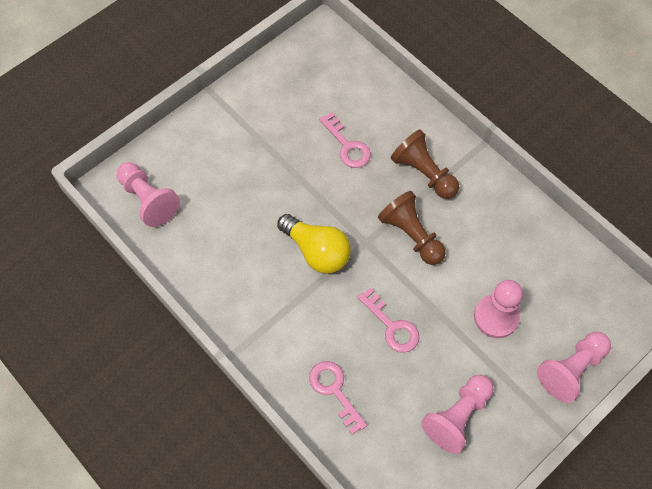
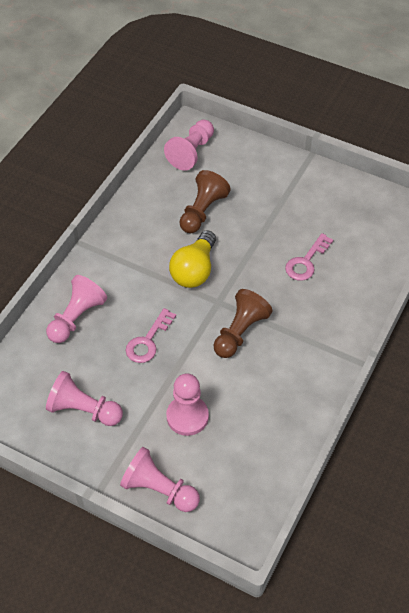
camera: 70 degrees right, 10 degrees down
pink key [309,361,367,435] -> pink pawn [46,275,107,343]
brown pawn [391,129,459,199] -> brown pawn moved to [180,170,231,233]

